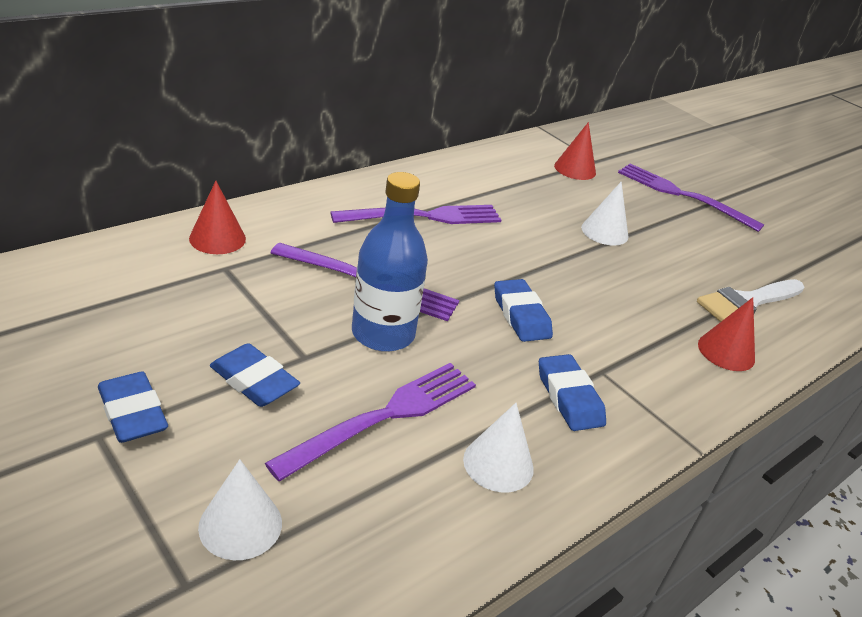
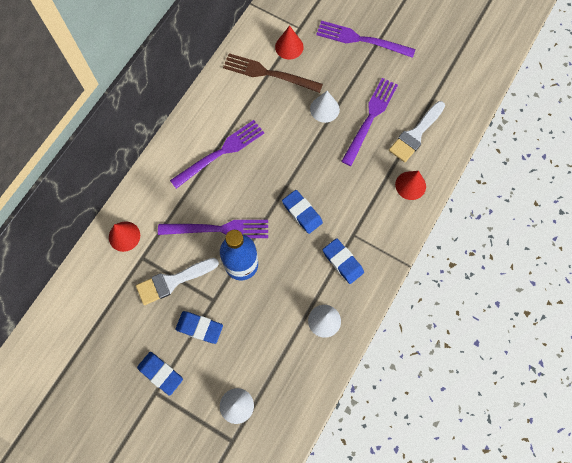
camera: 15 degrees left, 35 degrees up
purple fork [265,363,476,481] -> purple fork moved to [341,78,398,166]
none -> white brush [136,258,219,305]
none -> brown fork [223,53,323,93]

